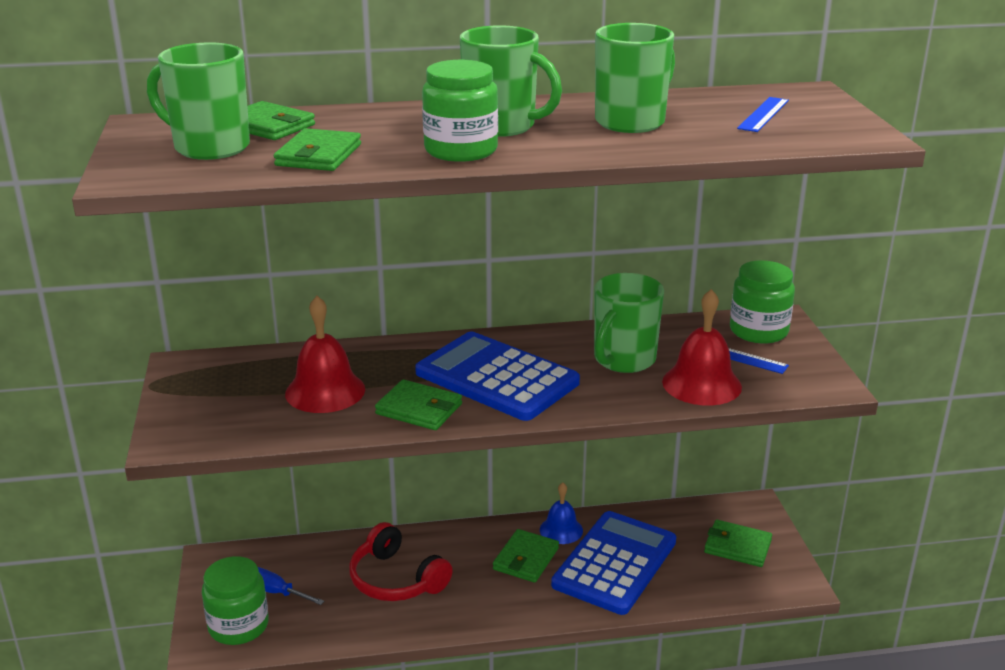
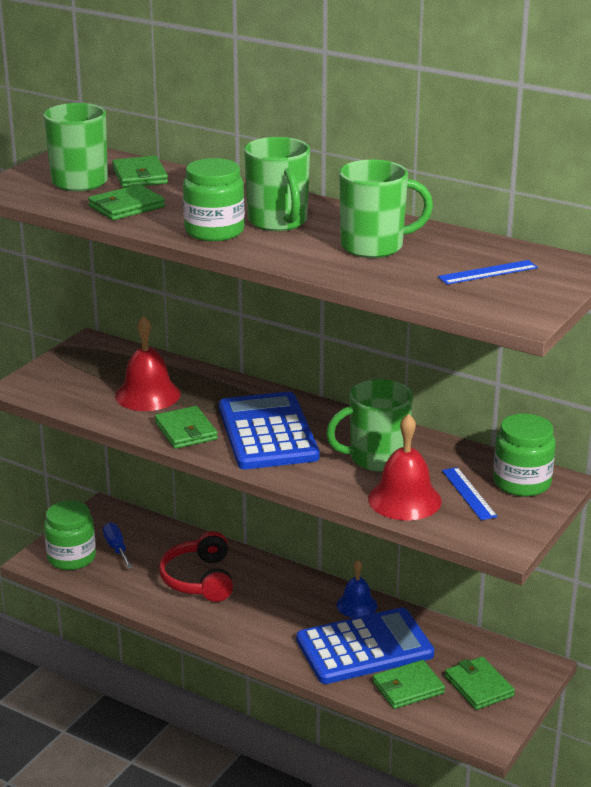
camera: 40 degrees right, 0 degrees up
green wallet [493,529,559,583] -> green wallet moved to [373,660,445,709]

